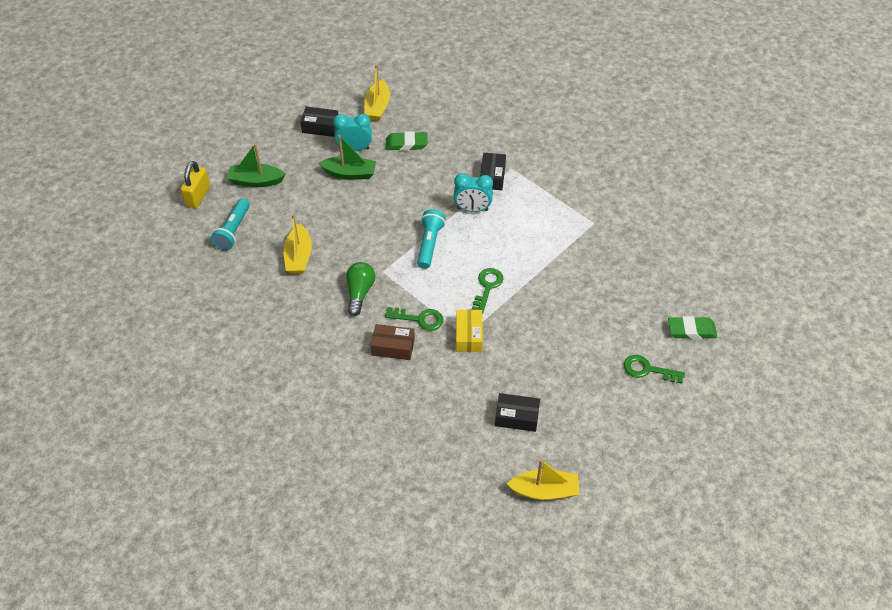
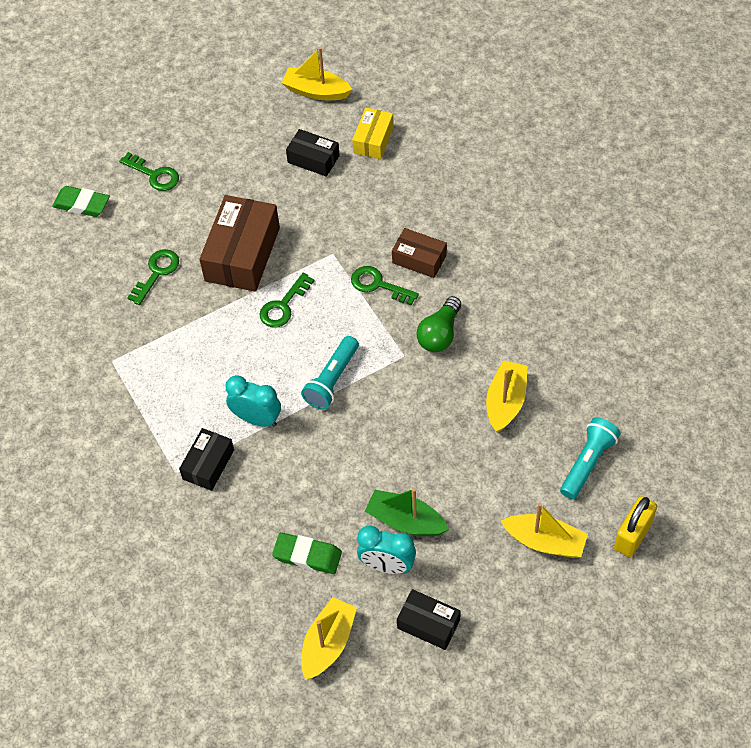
camera: 160 degrees left, 5 degrees up
green boat [227,143,286,187] -> yellow boat [501,503,588,558]
yellow box [456,310,483,352] -> yellow box moved to [352,108,394,159]
none -> green key [127,249,179,305]
none -> brown box [199,195,280,292]

